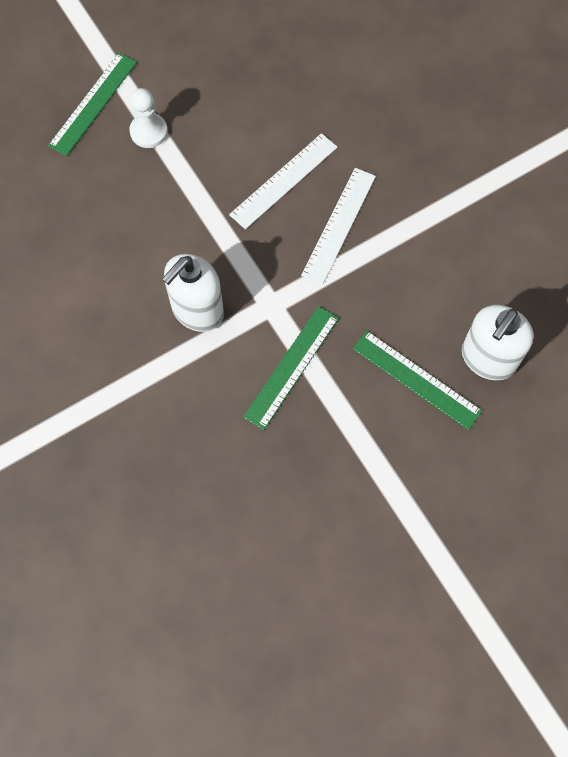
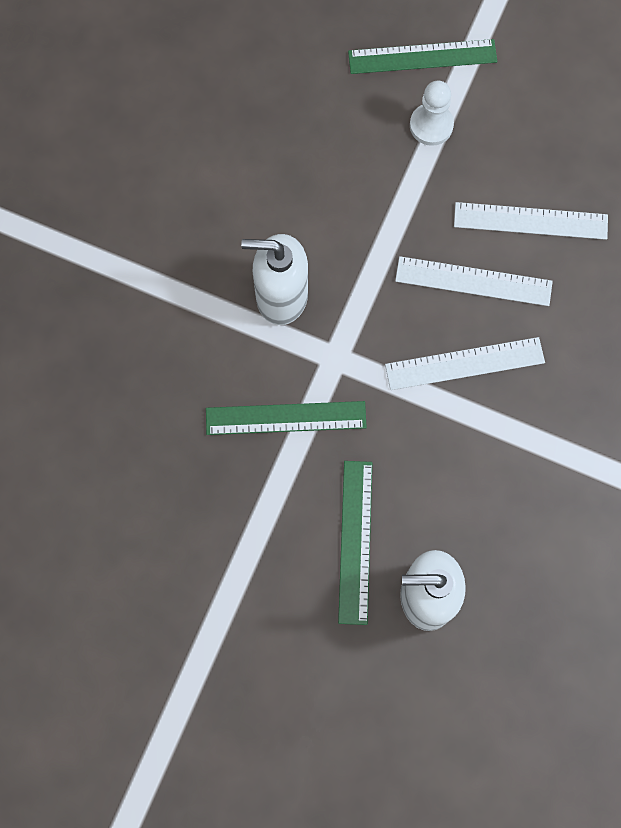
camera: 55 degrees right, 5 degrees up
none -> white ruler [454,202,608,240]

